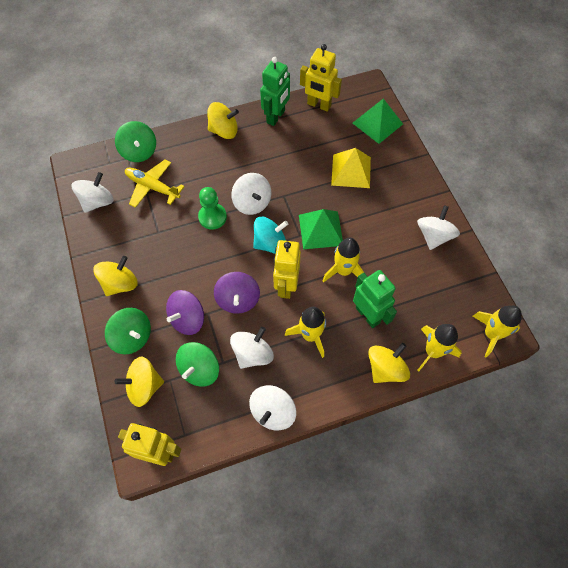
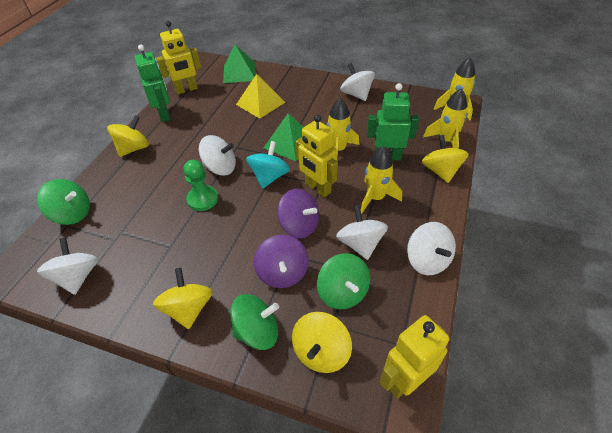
camera: 50 degrees left, 15 degrees down
yellow plane [125,160,185,208] -> none

